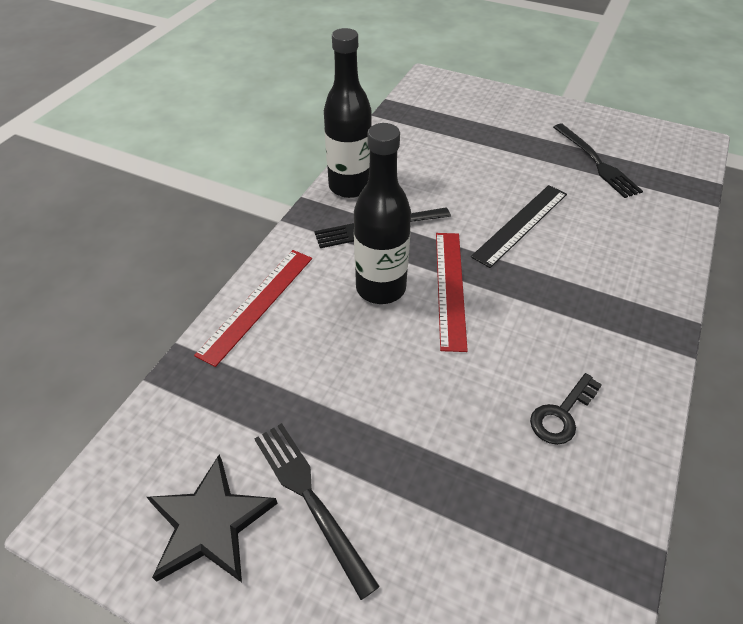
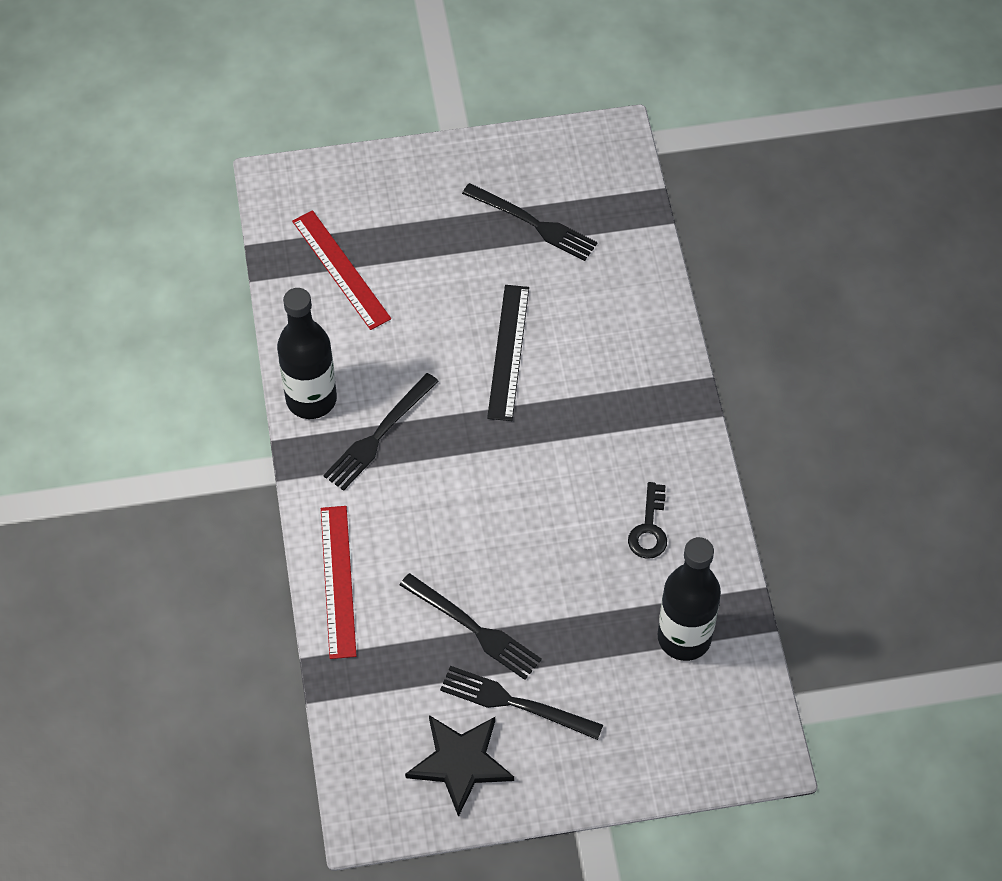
camera: 35 degrees left, 10 degrees up
black bottle [354,123,411,304] -> black bottle moved to [658,537,721,661]
red ruler [436,233,468,352] -> red ruler moved to [292,210,391,330]
none -> black fork [400,573,542,680]

